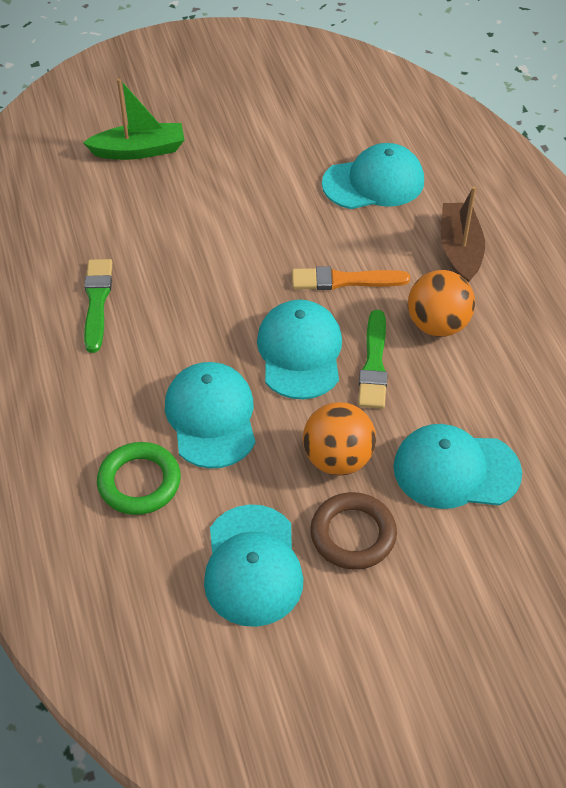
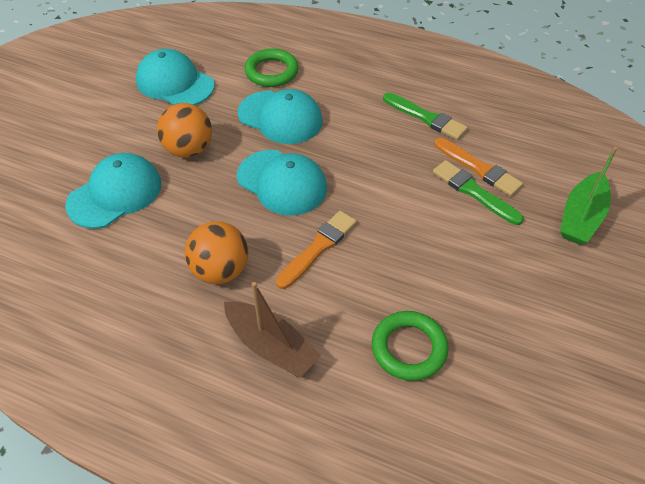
camera: 130 degrees right, 0 degrees up
brown ring [310,492,397,570] -> none
turquoise cap [322,143,424,209] -> green ring [372,311,448,381]
green brush [358,310,388,409] -> green brush moved to [433,160,524,225]
none -> orange brush [434,138,523,196]

